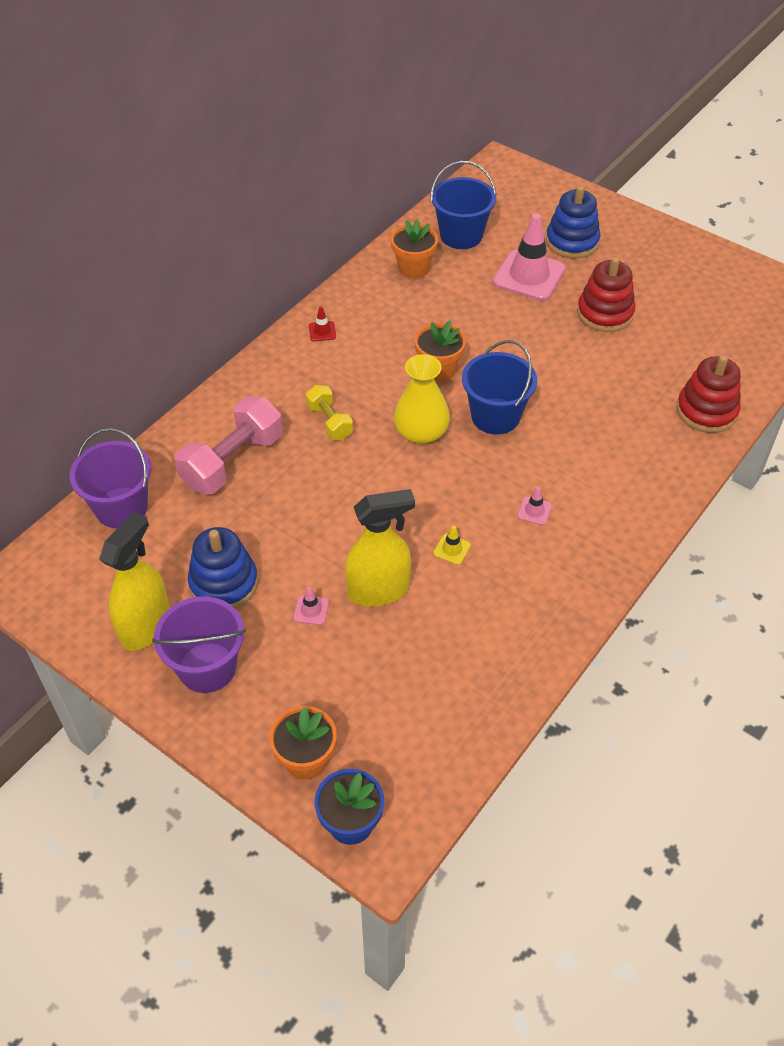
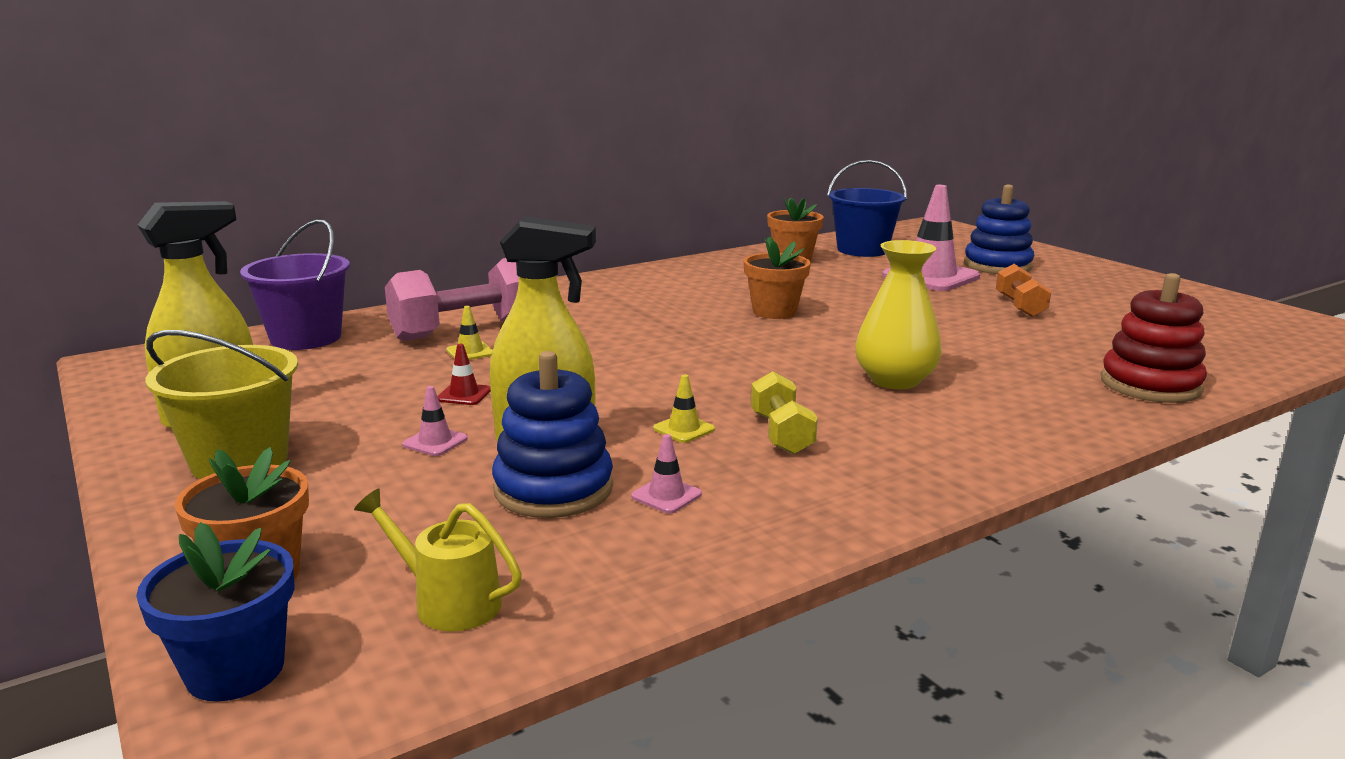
camera: 20 degrees right, 30 degrees down
purple bucket [152,596,246,693] -> yellow bucket [146,330,298,479]
blue stacking toy [188,527,258,609] -> blue stacking toy moved to [492,351,613,518]
yellow dumbbell [306,385,353,440] -> yellow dumbbell moved to [751,371,818,455]
red traffic cone [309,306,336,341] -> red traffic cone moved to [437,344,491,405]
yellow vase [394,354,450,444] -> yellow vase moved to [855,240,942,389]
blue bucket [462,340,537,435] -> none
pink traffic cone [517,487,552,525] -> pink traffic cone moved to [631,434,702,514]
red stacking toy [577,257,635,332] -> orange dumbbell [996,264,1052,317]
none -> yellow watering can [354,489,522,632]
none -> yellow traffic cone [446,306,493,360]

